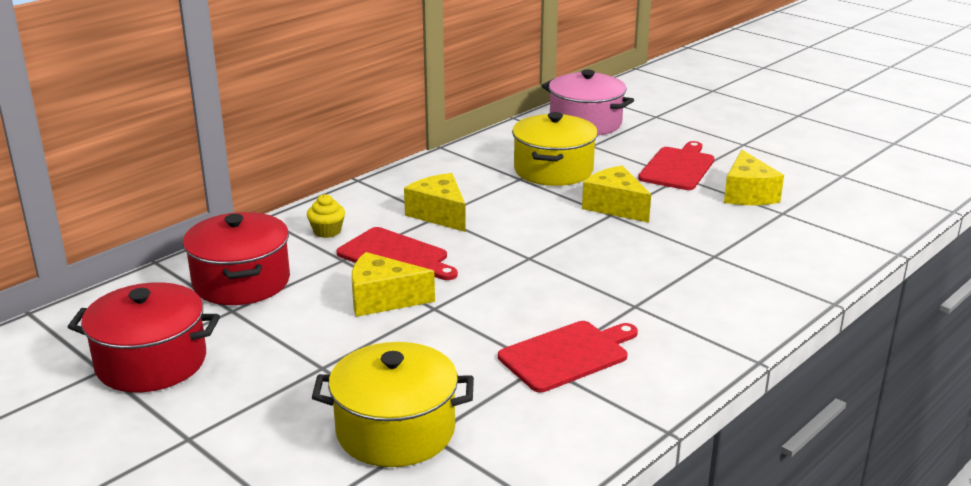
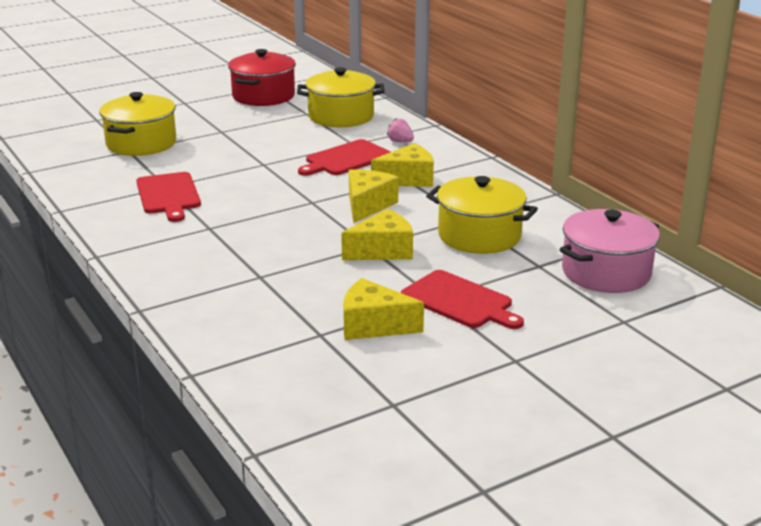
camera: 105 degrees right, 0 degrees up
red pot [183,212,290,305] -> yellow pot [297,67,385,127]
yellow cupcake [307,194,345,238] -> pink strawberry [387,118,414,142]
yellow cheese [352,252,435,317] -> yellow cheese moved to [349,169,399,223]

